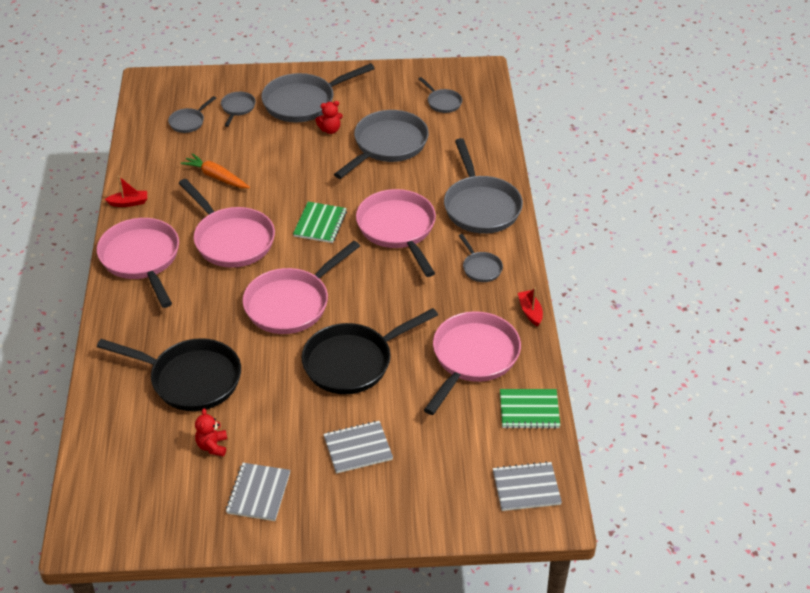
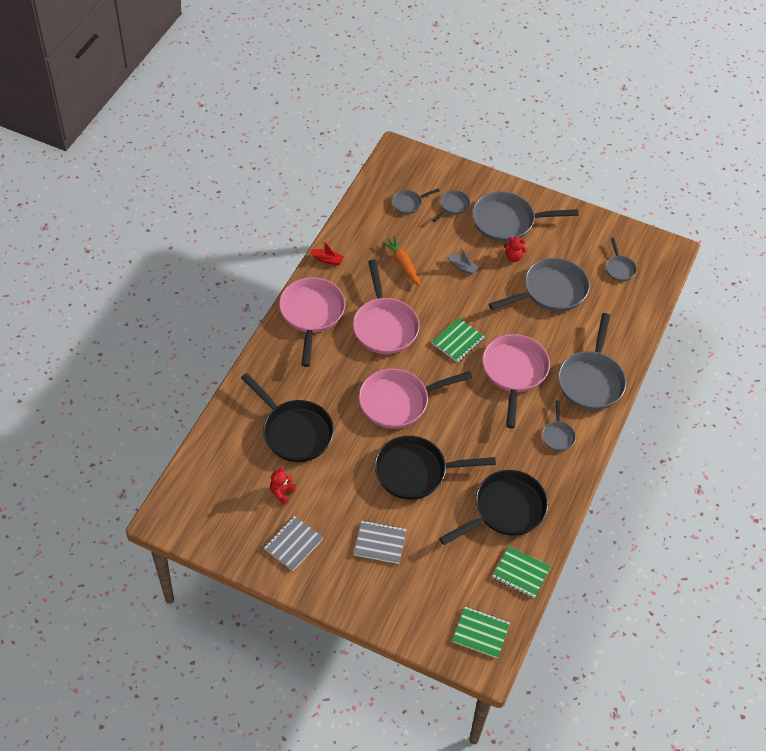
camera: 25 degrees right, 10 degrees up
pink pan [424,311,521,415] -> black pan [439,470,548,545]
grey notebook [493,461,562,511] -> green notebook [452,606,510,658]
red boat [518,288,543,326] -> none
none -> grey boat [448,247,479,275]

